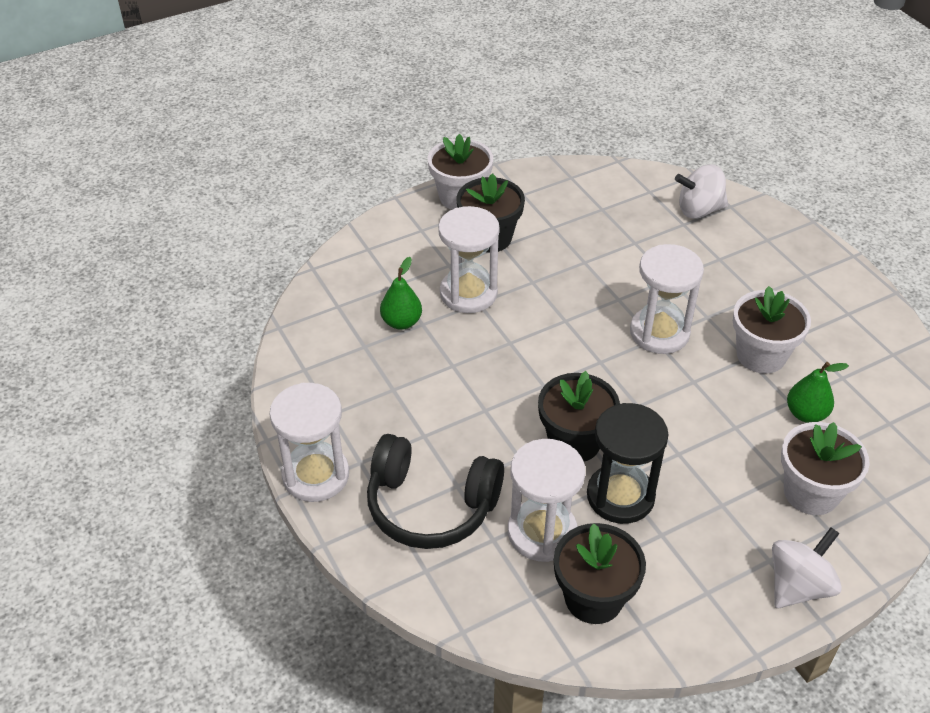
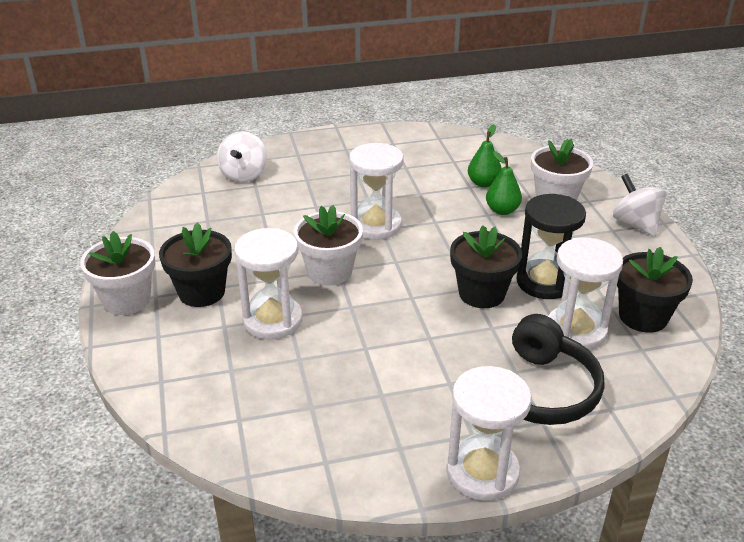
camera: 75 degrees left, 10 degrees down
green pear [380,257,422,330] -> green pear moved to [486,151,522,215]
white flower pot [733,286,811,374] -> white flower pot moved to [294,205,363,286]

